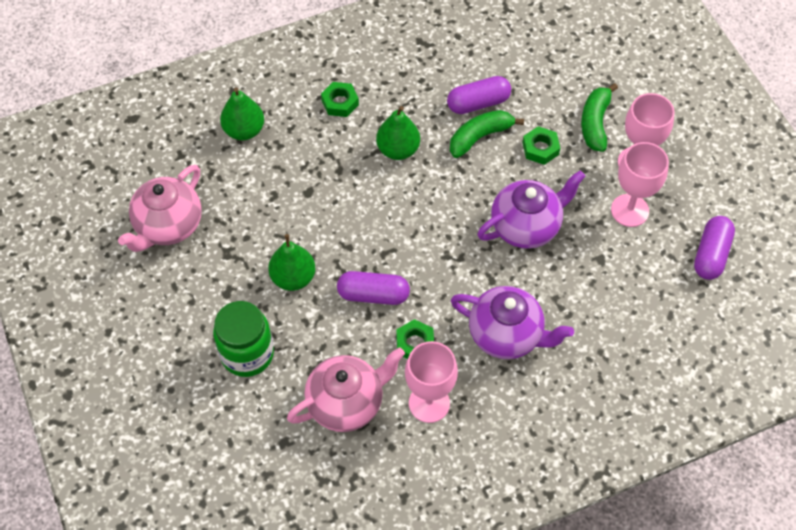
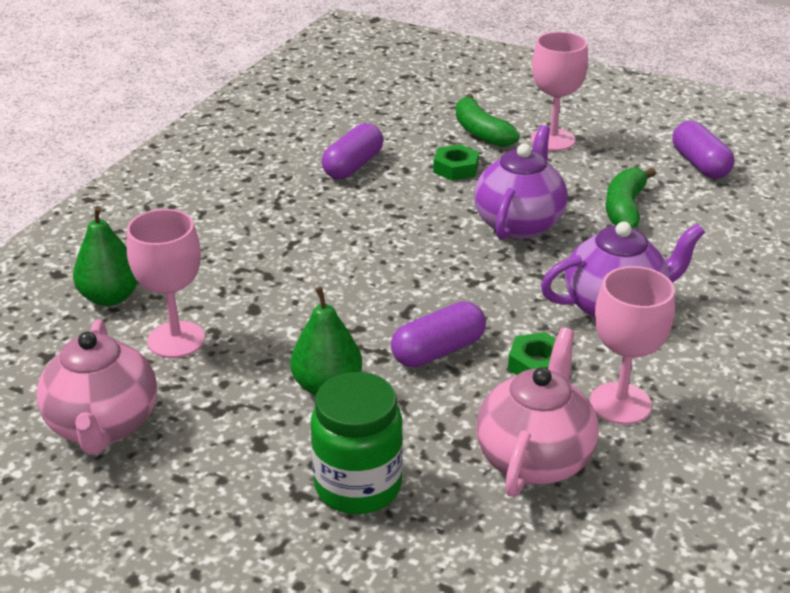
camera: 40 degrees left, 25 degrees down
green nut [321,82,359,117] -> none
green pear [376,106,420,160] -> none
green banana [450,110,524,158] -> green banana moved to [606,167,656,228]
pink goblet [611,142,669,227] -> pink goblet moved to [127,209,205,358]

